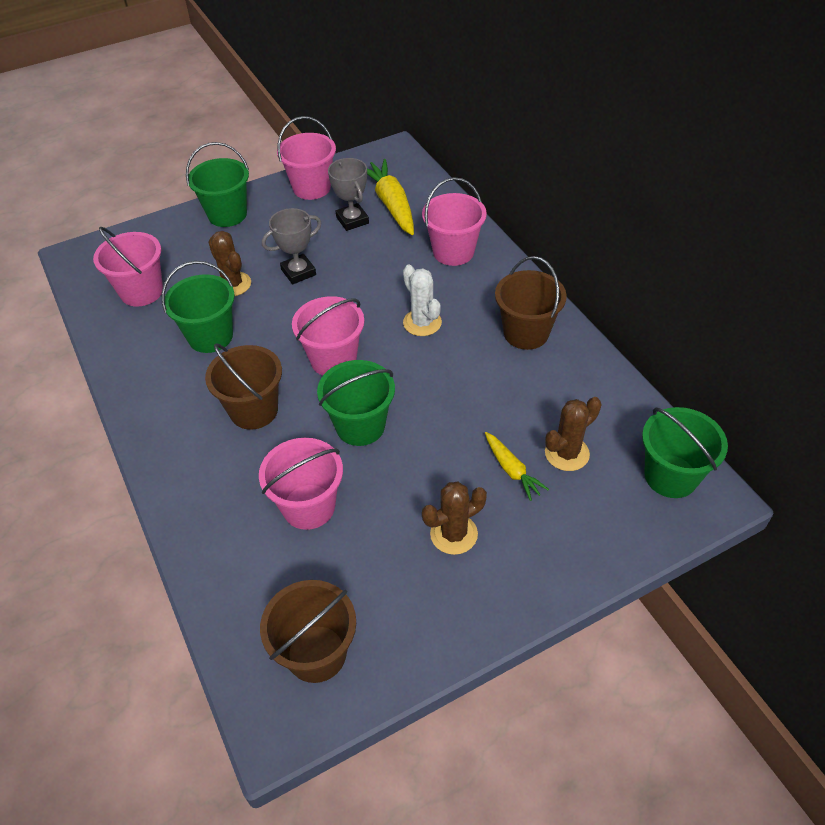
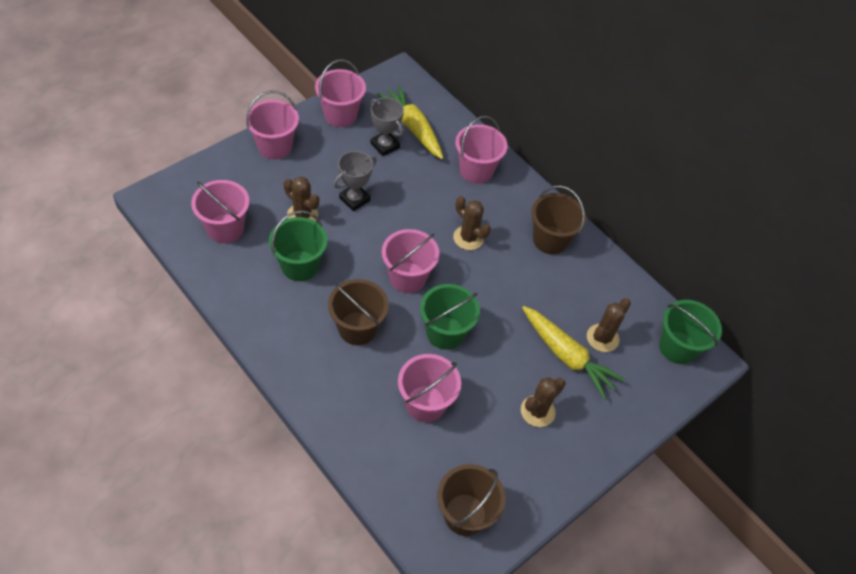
camera: 20 degrees left, 5 degrees up
green bucket [186,142,249,227] -> pink bucket [246,91,299,160]
white cactus [403,265,442,336] -> brown cactus [453,196,491,250]
yellow carrot [485,432,549,501] -> yellow carrot [522,306,625,399], size x1.81

